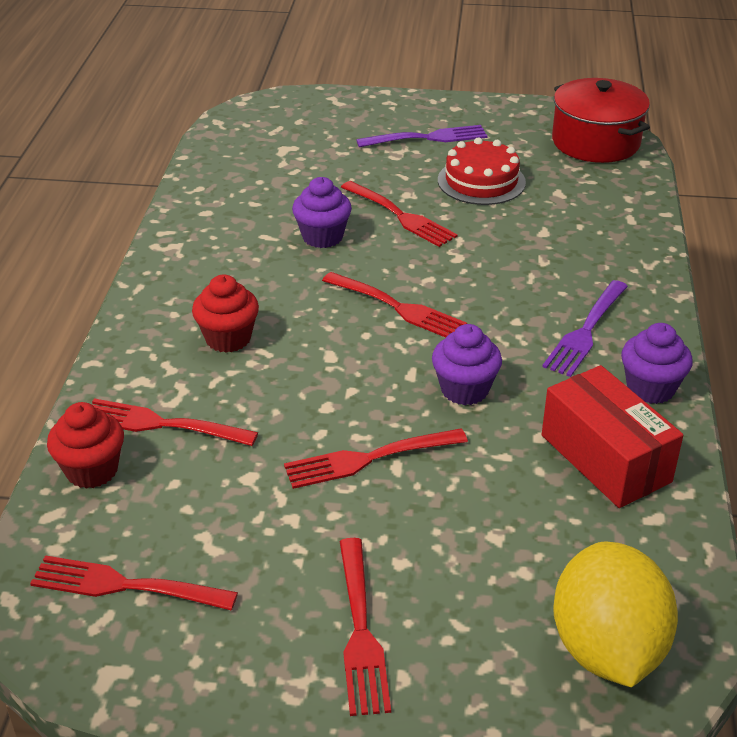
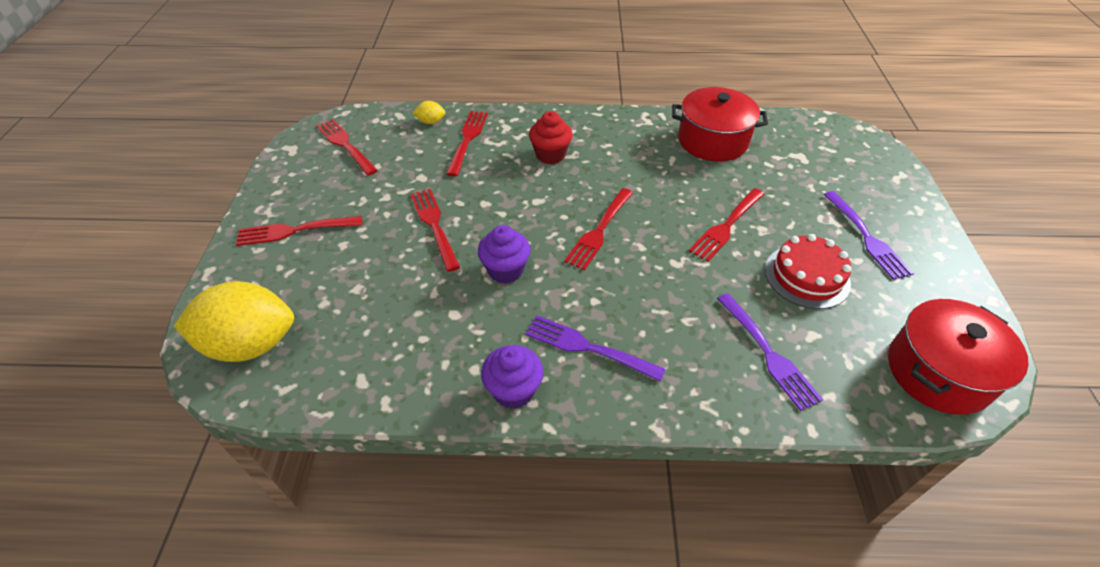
camera: 85 degrees right, 10 degrees up
red fork [30,555,238,610] -> red fork turned 45 degrees counterclockwise [316,119,378,176]
red cupcake [47,402,124,489] -> yellow lemon [413,101,445,124]
purple cupcake [292,177,352,248] -> none
red box [542,365,683,508] -> none
none -> red pot [672,87,768,162]
none -> purple fork [717,293,823,411]

